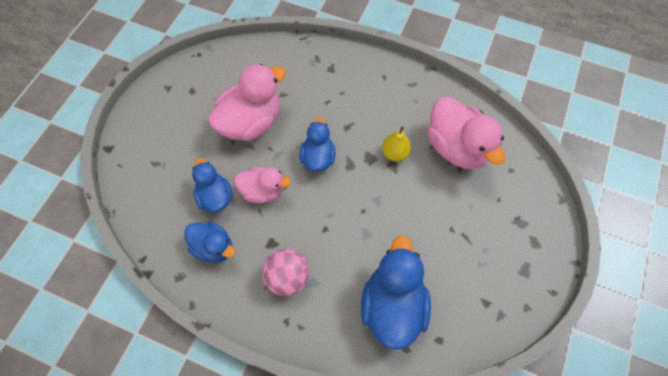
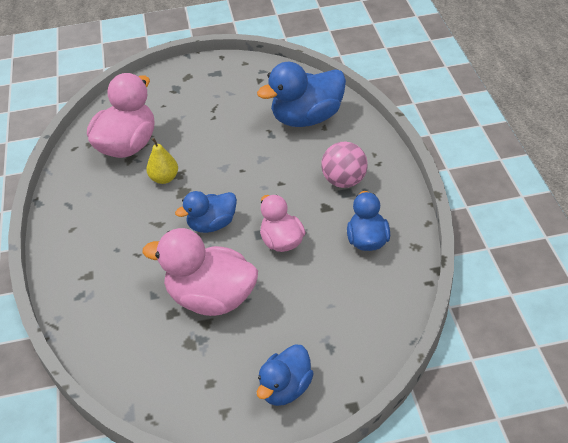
camera: 120 degrees left, 20 degrees down
blue duck [192,158,233,213] -> blue duck moved to [257,345,314,406]

